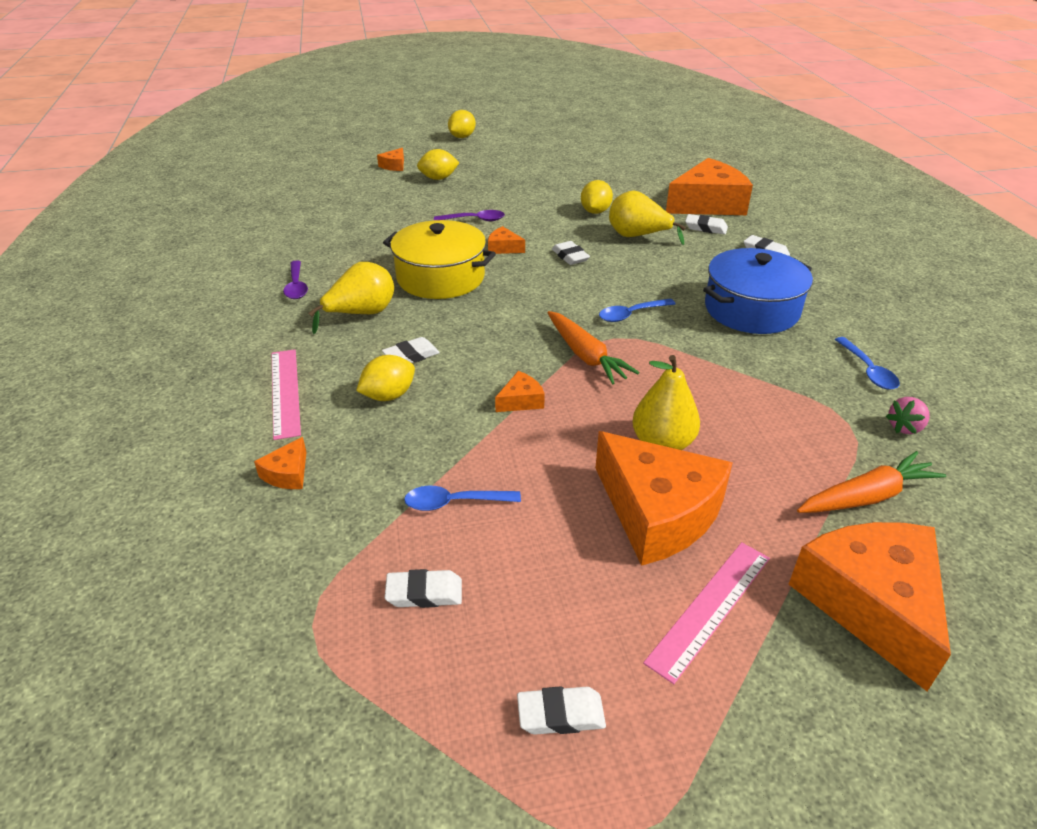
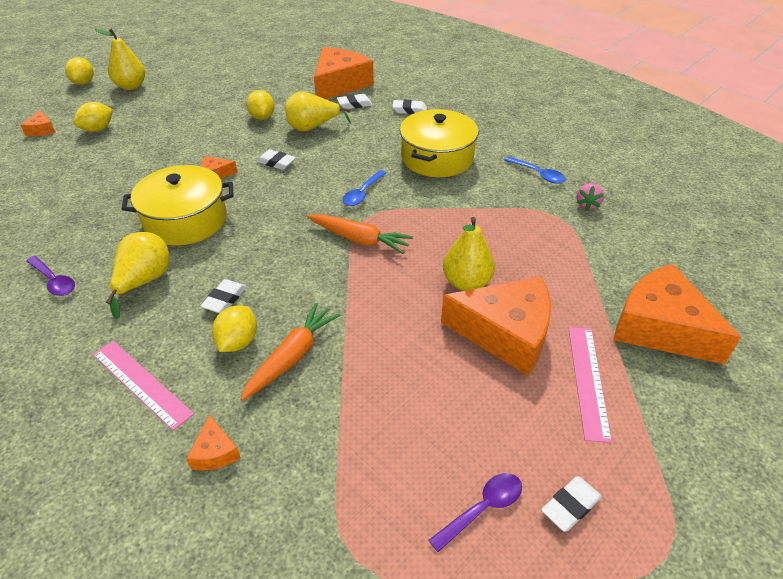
camera: 35 degrees left, 5 degrees up
white eraser [385,569,462,608] -> none
blue spoon [404,486,521,511] -> none
purple spoon [434,210,505,221] -> purple spoon moved to [429,473,522,552]
orange cheese [495,371,545,412] -> none
blue pot [703,248,813,334] -> yellow pot [400,109,479,177]
orange carrot [797,451,946,513] -> orange carrot moved to [240,303,341,401]
none -> yellow pear [95,29,145,90]

